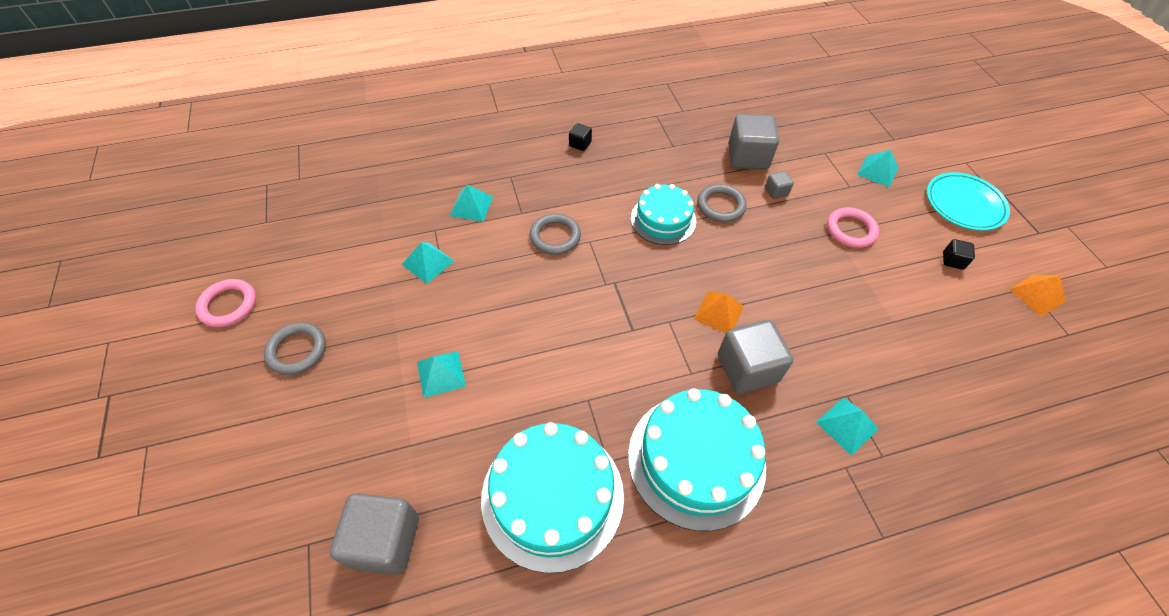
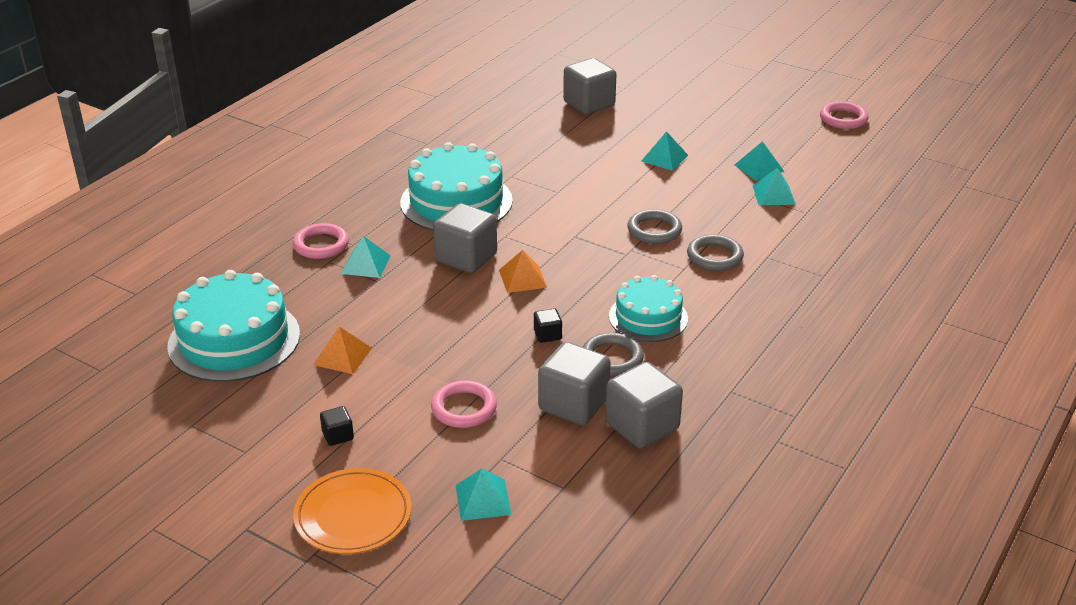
camera: 140 degrees right, 20 degrees down
grey ring [264,322,326,375] -> grey ring moved to [627,209,682,244]
turquoise pyramid [450,185,493,222] -> turquoise pyramid moved to [735,141,784,181]
turquoise cake [481,422,624,573] -> turquoise cake moved to [167,270,300,382]
black cube [569,123,592,151] -> black cube moved to [534,309,562,343]
grey cube [765,171,794,199] -> grey cube [538,342,611,425], size x2.14
turquoise plate [926,172,1010,231] -> orange plate [293,468,411,554]
orange pyramid [1010,275,1066,317] -> orange pyramid moved to [313,327,372,374]
none -> pink ring [293,223,349,259]

